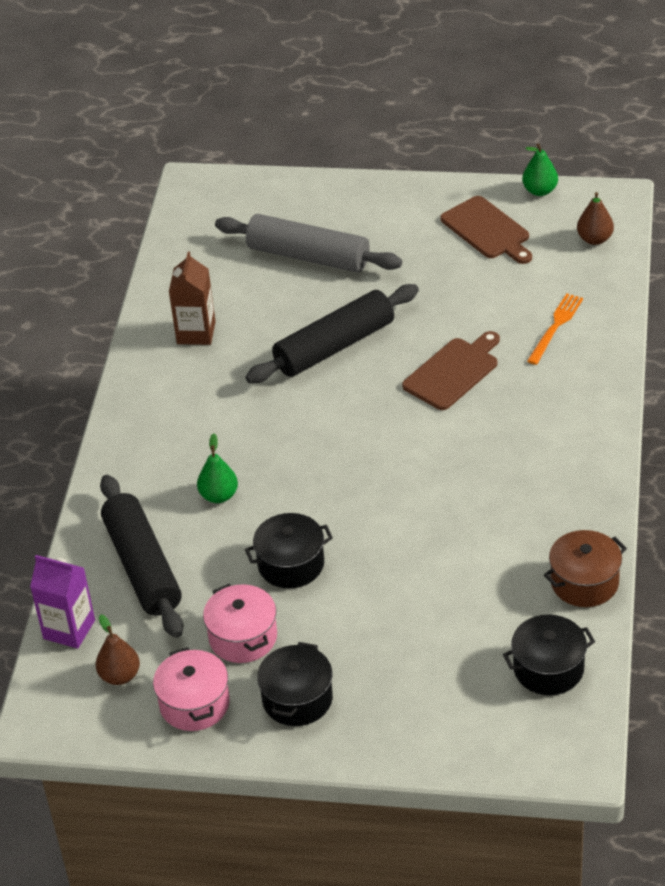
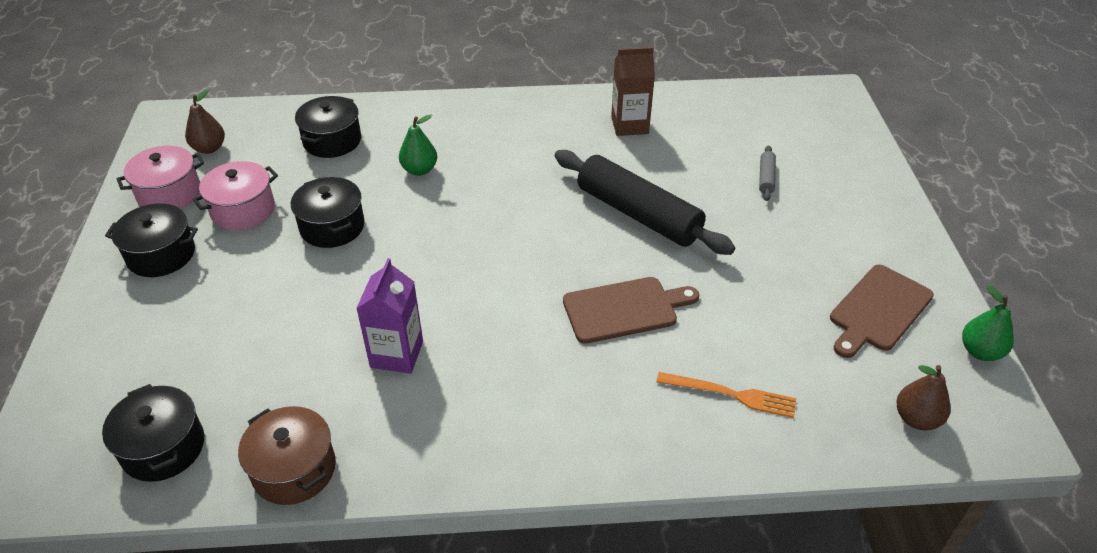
camera: 75 degrees right, 0 degrees up
purple carton [30,555,95,649] -> purple carton moved to [356,258,423,374]
black rolling pin [100,475,183,638] -> black pot [295,96,361,158]
grey rolling pin [215,214,402,273] -> grey rolling pin [759,146,776,201], size x0.41
brown cutting board [402,331,500,410] -> brown cutting board turned 45 degrees counterclockwise [563,277,699,344]

